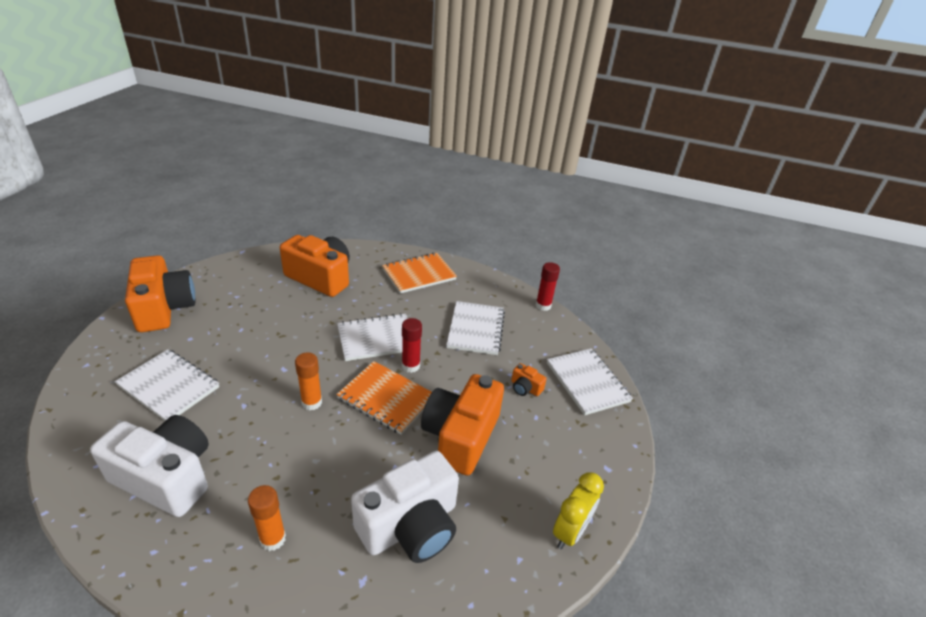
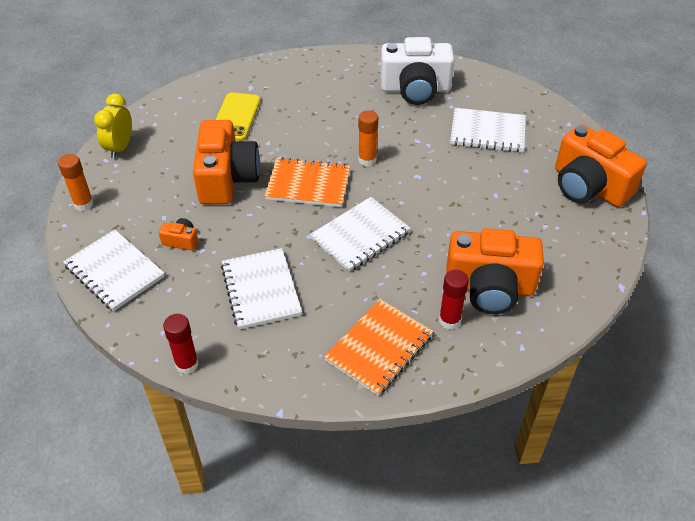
camera: 160 degrees right, 10 degrees up
orange glue stick [248,485,286,551] -> orange glue stick moved to [58,154,94,211]
white camera [351,451,459,563] -> yellow phone [216,92,261,141]
red glue stick [402,318,422,373] -> red glue stick moved to [439,270,469,329]

